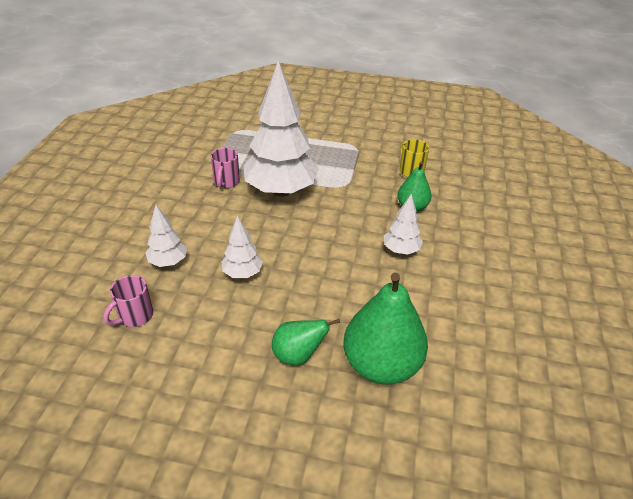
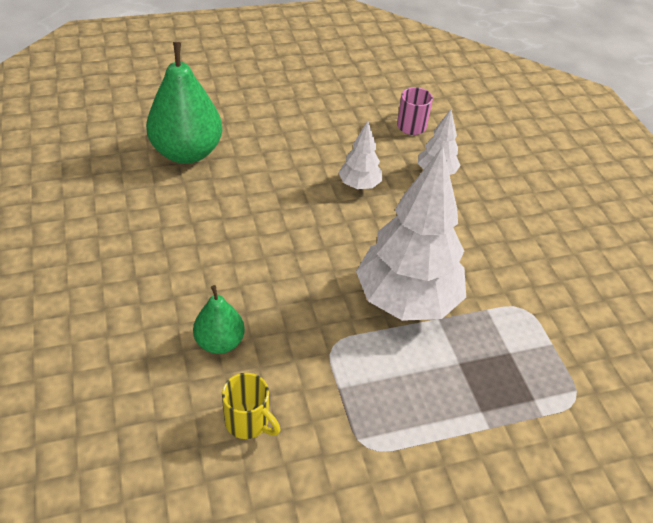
camera: 150 degrees right, 5 degrees up
pink mug [211,148,240,188] -> none
green pear [272,319,340,365] -> none
white tree [384,194,423,255] -> none

